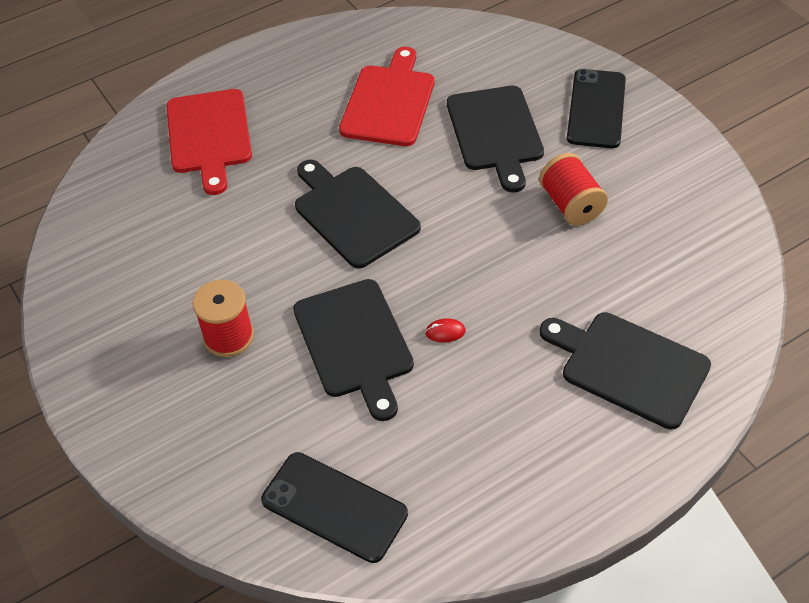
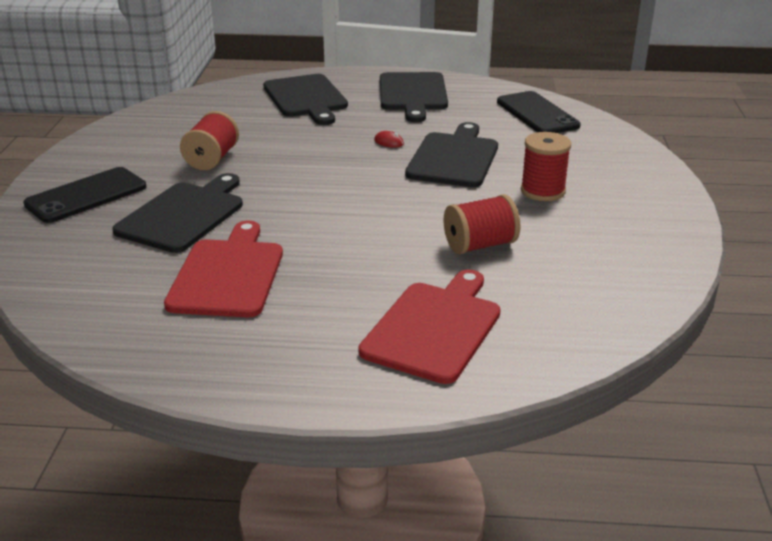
camera: 145 degrees left, 20 degrees down
black cutting board [295,160,421,268] -> black cutting board moved to [380,72,448,122]
red cutting board [339,47,434,146] -> red cutting board turned 135 degrees clockwise [164,221,283,318]
none -> red spool [443,194,520,254]

